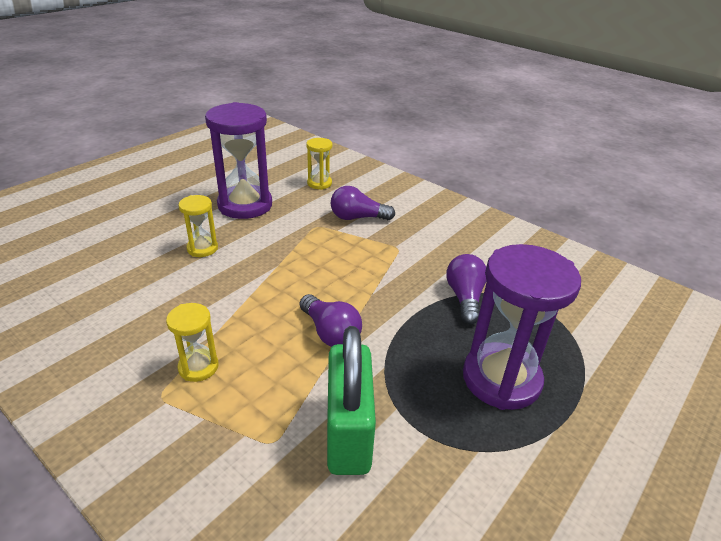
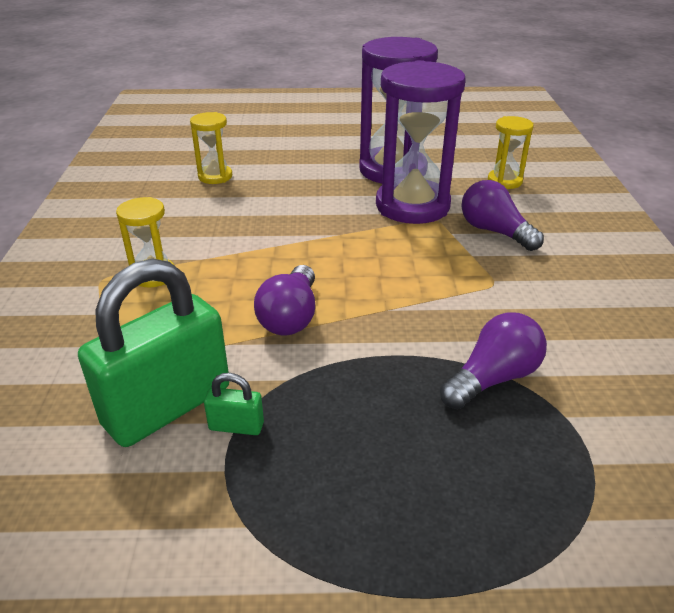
camera: 50 degrees right, 0 degrees up
yellow hourglass [178,195,218,257] -> yellow hourglass moved to [190,112,232,184]
purple hourglass [463,244,581,410] -> purple hourglass moved to [376,60,466,224]
none -> green padlock [204,373,264,435]

